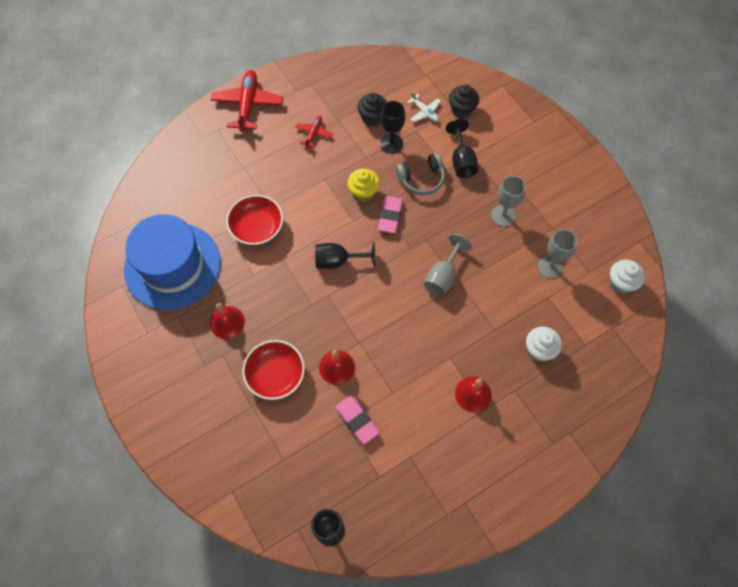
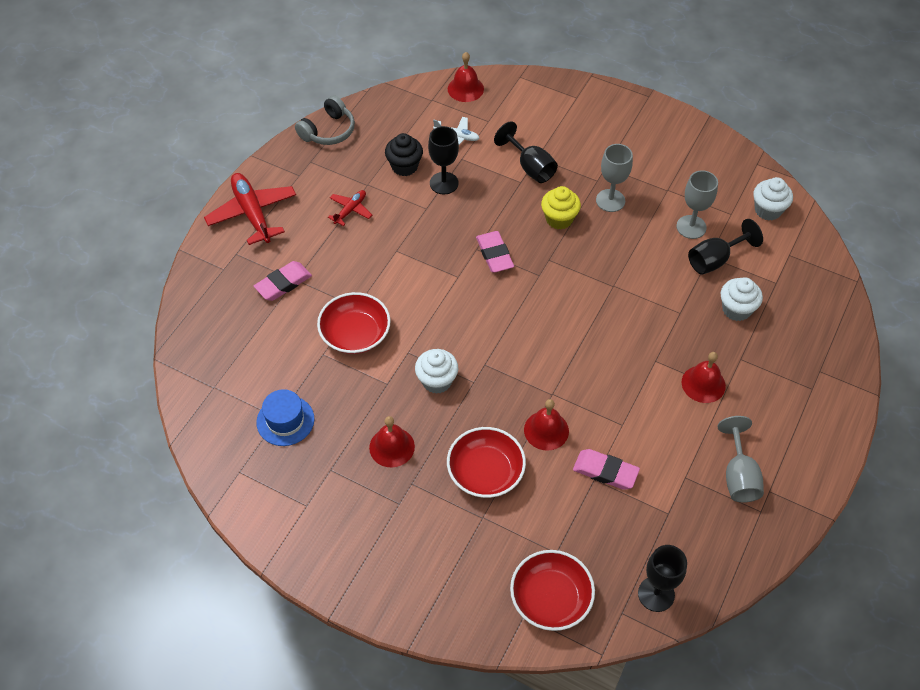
camera: 30 degrees left, 10 degrees down
blue hat [124,214,221,310] -> blue hat [256,389,314,446], size x0.45
red plane [295,116,333,148] -> red plane turned 45 degrees clockwise [328,190,372,226]
black goblet [315,242,375,269] -> black goblet moved to [688,219,763,274]
yellow cupcake [347,168,380,202] -> yellow cupcake moved to [541,186,581,230]
grey headphones [395,152,445,195] -> grey headphones moved to [295,95,355,145]
grey goblet [424,234,472,296] -> grey goblet moved to [717,416,764,502]
black cupcake [449,85,479,118] -> none
none -> pink eraser [254,261,312,301]
none -> white cupcake [415,349,458,394]
none -> red bell [448,52,484,102]
none -> red bowl [510,550,595,631]

